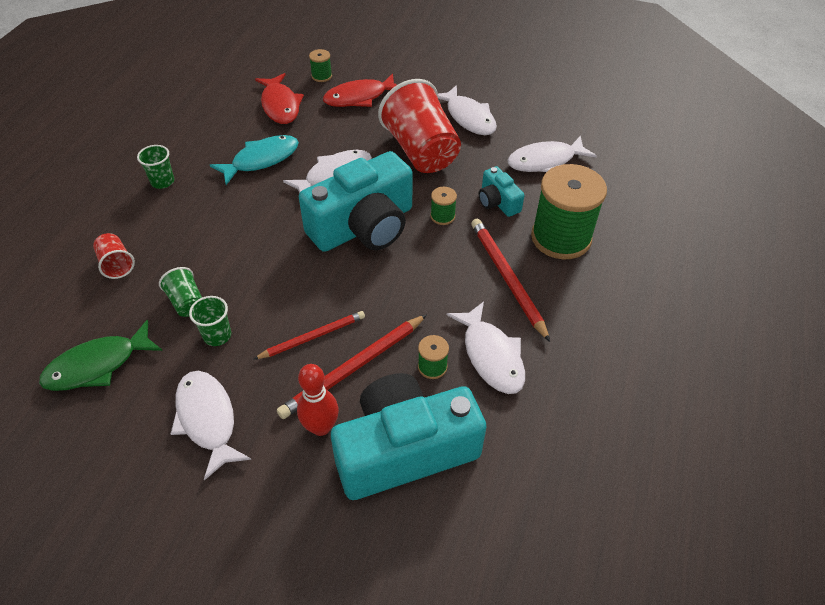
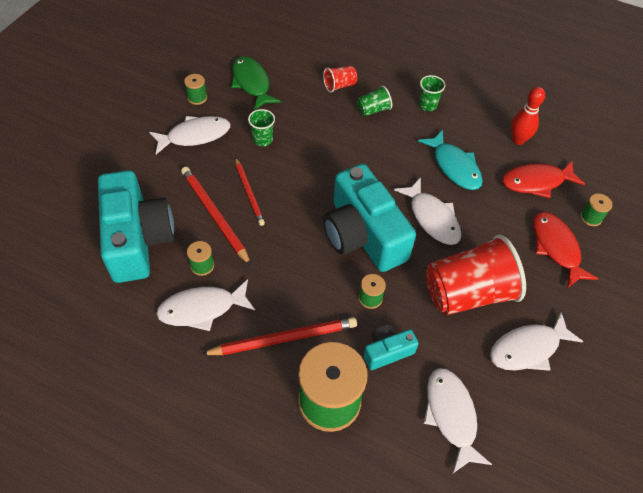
camera: 95 degrees right, 5 degrees up
green cup [159,267,202,317] -> green cup moved to [357,85,392,116]
red bowling pin [297,364,339,436] -> red bowling pin moved to [511,87,545,145]
none -> green spool [184,74,207,105]

